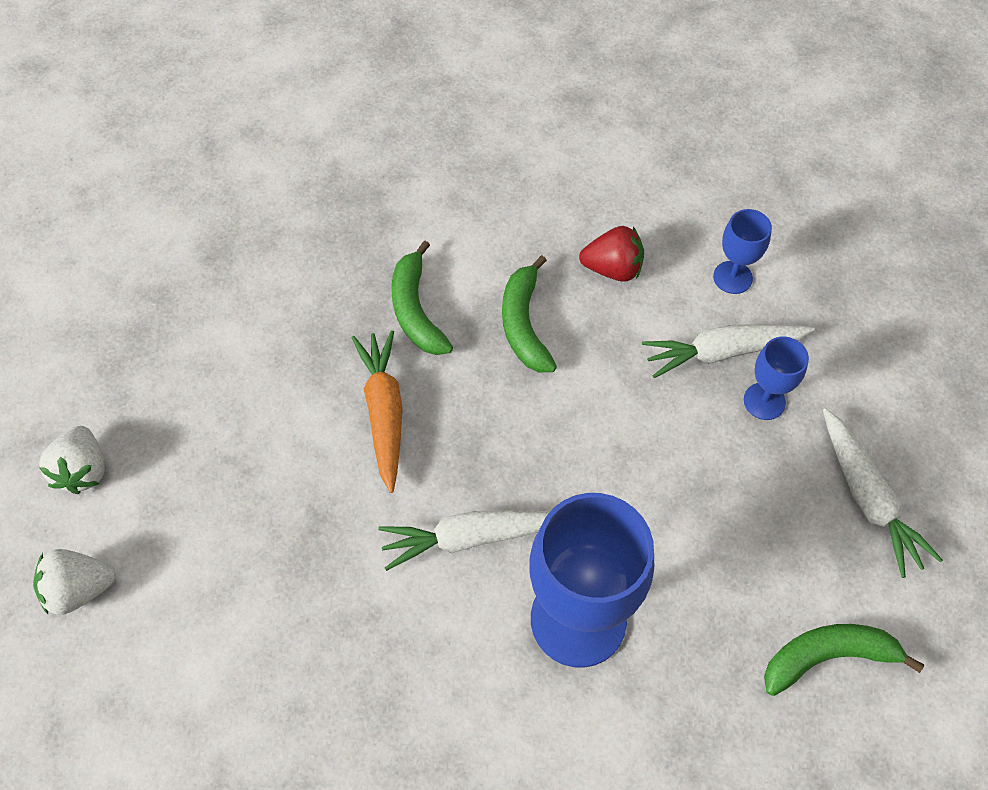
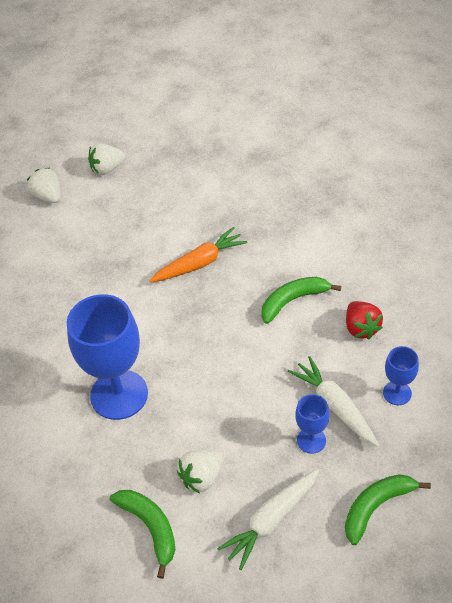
camera: 70 degrees right, 10 degrees down
white carrot [378,510,550,571] -> none
green banana [391,240,453,355] -> green banana moved to [345,474,431,545]
none -> white strawberry [177,450,223,493]

